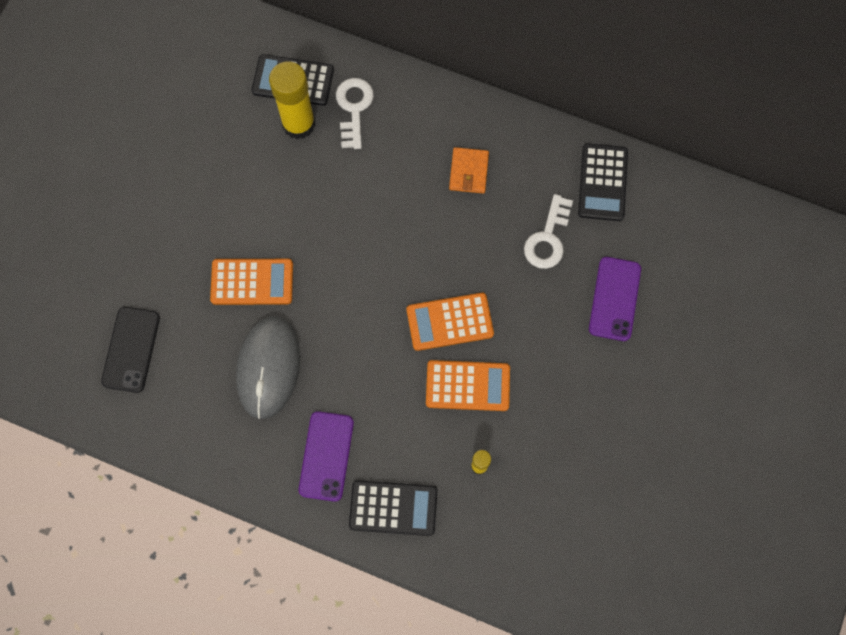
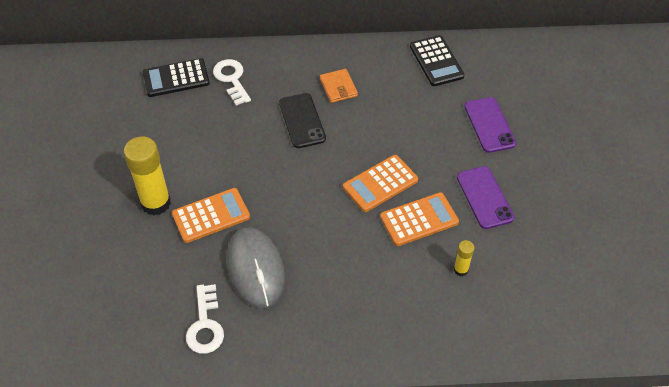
camera: 25 degrees left, 20 degrees down
black phone [101,307,160,393] -> black phone moved to [279,93,326,148]
yellow glue stick [269,61,315,140] -> yellow glue stick moved to [124,136,171,215]
purple phone [299,411,354,502] -> purple phone moved to [457,166,514,229]
black calculator [349,480,437,536] -> none
white key [524,194,573,269] -> white key moved to [186,284,224,354]

